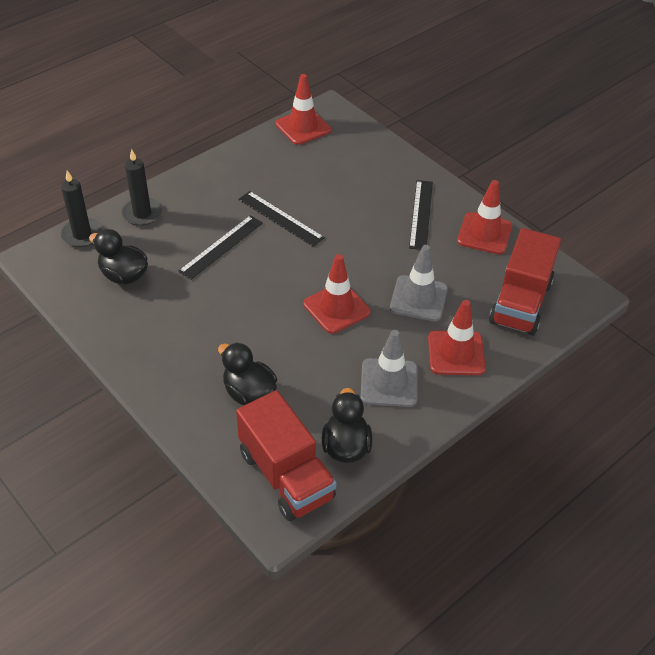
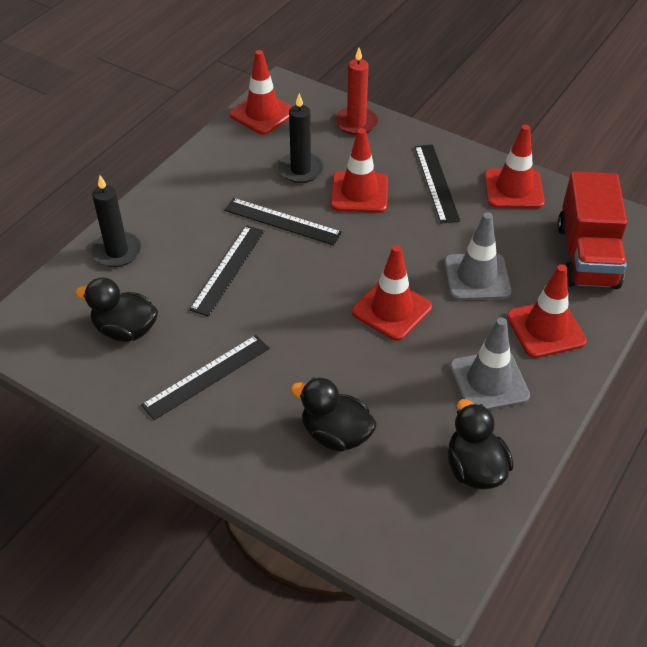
camera: 15 degrees left, 0 degrees up
black candle [61,170,102,247] -> black candle moved to [278,93,324,183]
red truck [236,390,337,521] -> none
none -> black ruler [141,335,269,420]
none -> red traffic cone [330,128,388,213]
none -> red candle [335,48,378,135]

